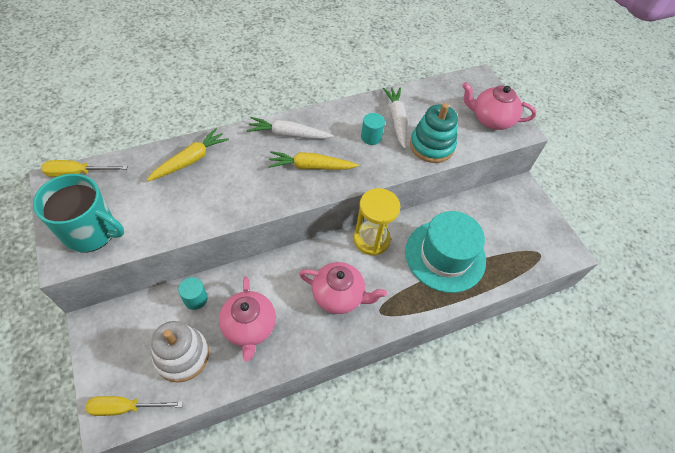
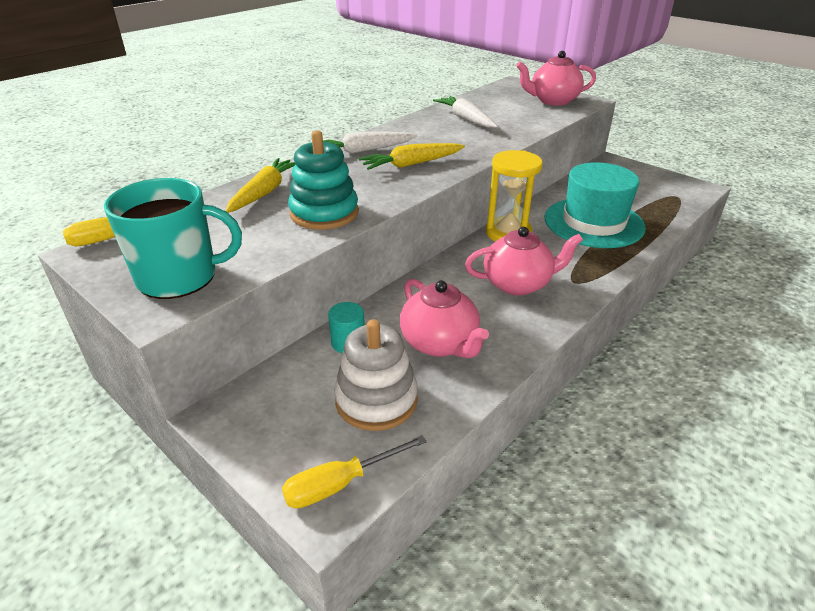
camera: 20 degrees left, 20 degrees down
turquoise cylinder [361,113,385,145] -> none
turquoise stacking toy [410,103,458,163] -> turquoise stacking toy moved to [288,130,359,230]

